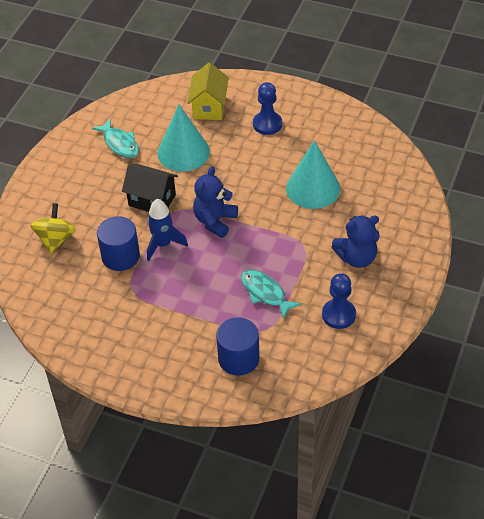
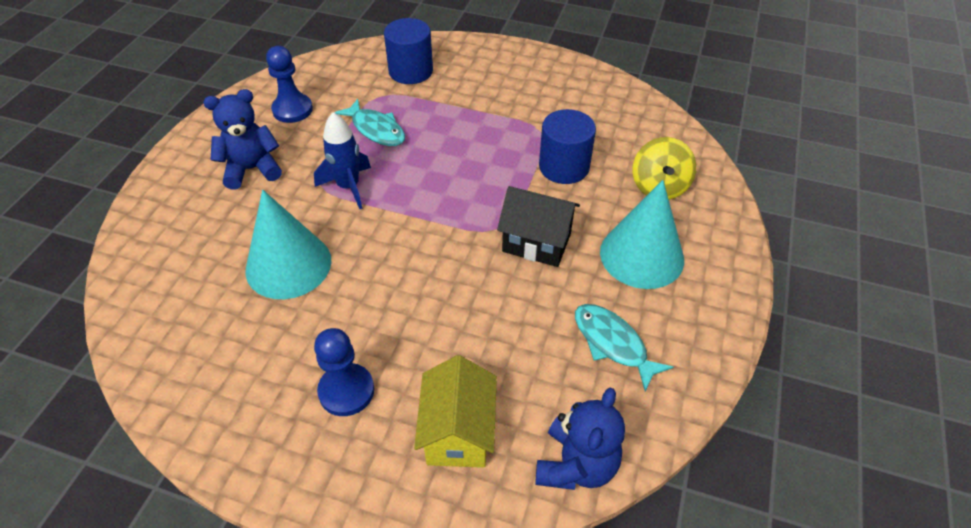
camera: 175 degrees right, 0 degrees up
blue rocket [147,199,188,261] -> blue rocket moved to [314,112,371,209]
turquoise cone [158,105,210,172] -> turquoise cone moved to [600,180,684,289]
blue teddy bear [193,166,238,238] -> blue teddy bear moved to [535,388,625,490]

